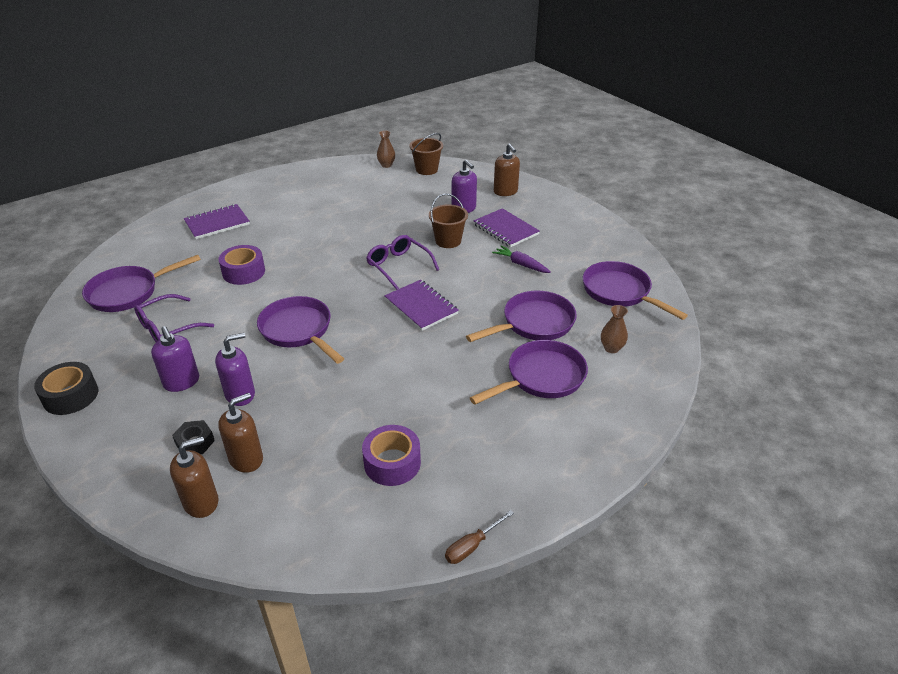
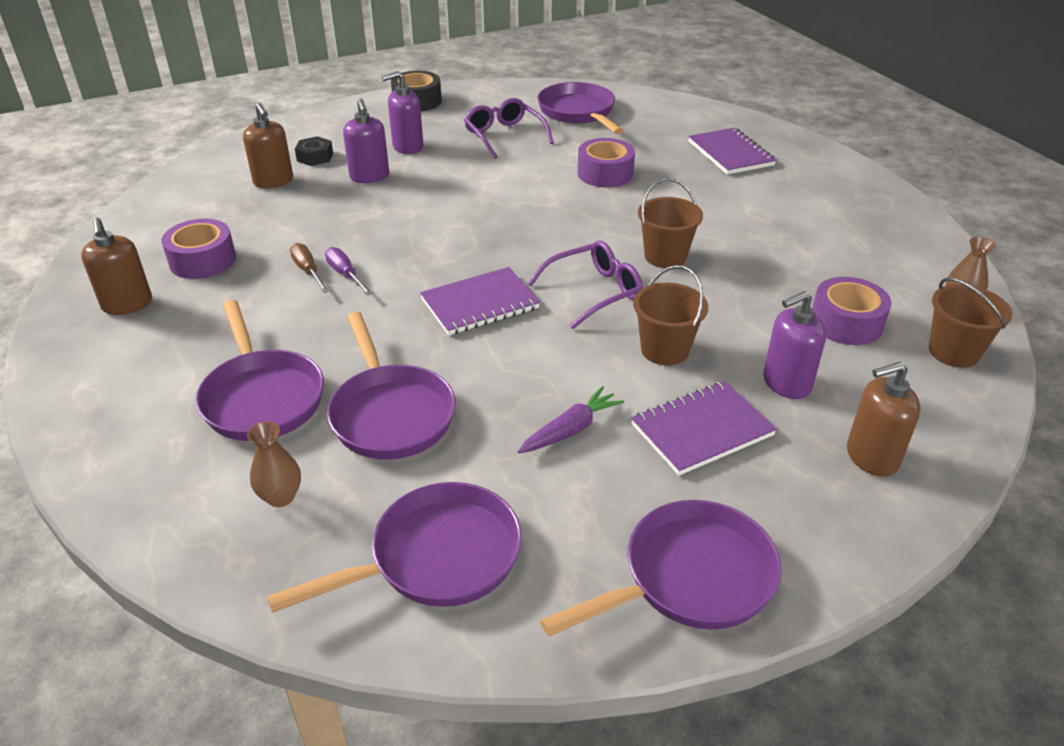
camera: 100 degrees right, 0 degrees up
brown soap dispenser [170,436,219,518] -> brown soap dispenser moved to [81,217,152,315]
purple pan [257,296,344,364] -> purple pan moved to [540,500,782,637]
brown screwdriver [445,510,514,564] -> brown screwdriver moved to [290,243,329,293]
none -> purple screwdriver [325,247,373,295]
none -> brown bucket [638,178,703,268]
none -> purple tape [812,277,892,345]

